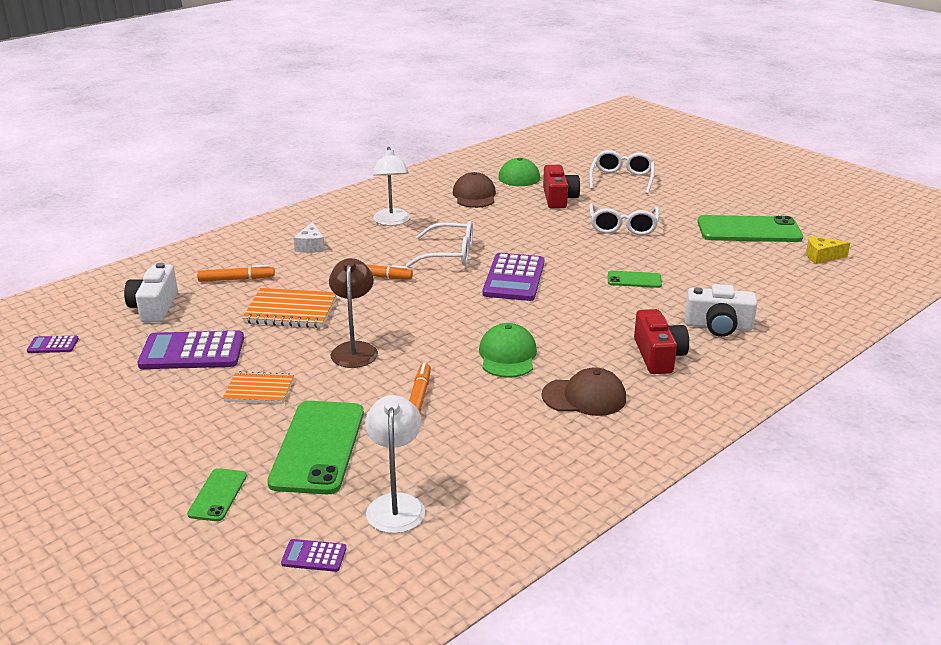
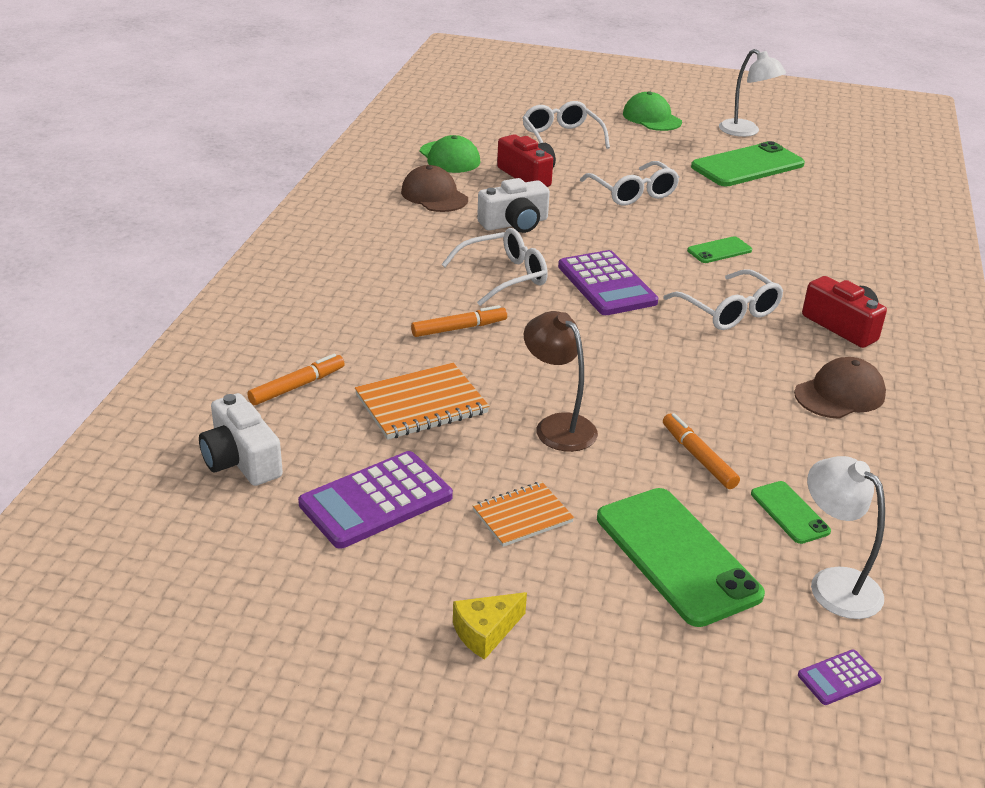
camera: 35 degrees left, 5 degrees up
purple calculator [27,336,79,353] -> none
green phone [187,468,247,521] -> green phone moved to [751,481,831,544]
white cheese [293,222,325,253] -> none
white lamp [373,147,410,226] -> white lamp moved to [719,49,786,137]
green cap [479,323,537,378] -> green cap moved to [623,91,682,131]
white camera [685,284,757,337] -> white camera moved to [477,178,550,233]
yellow cheese [806,236,850,264] -> yellow cheese moved to [453,592,527,660]
none -> white glasses [663,269,783,330]

